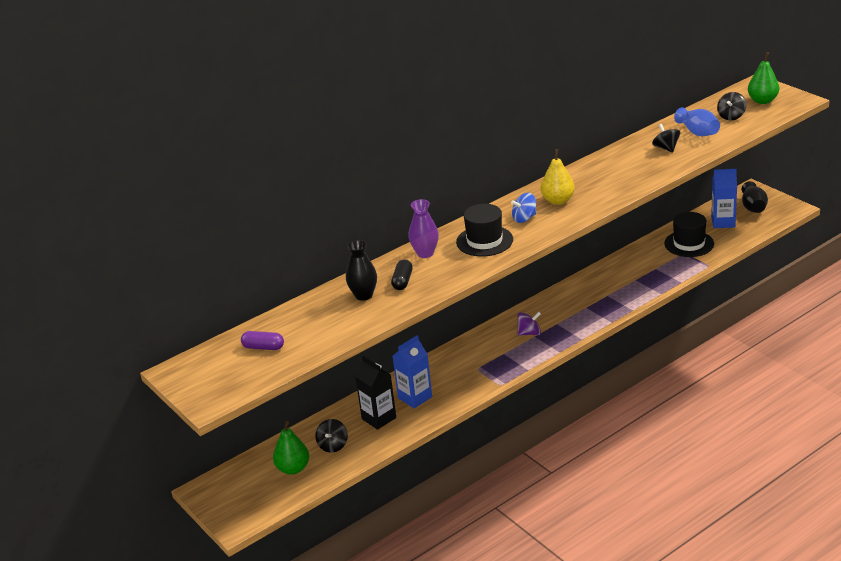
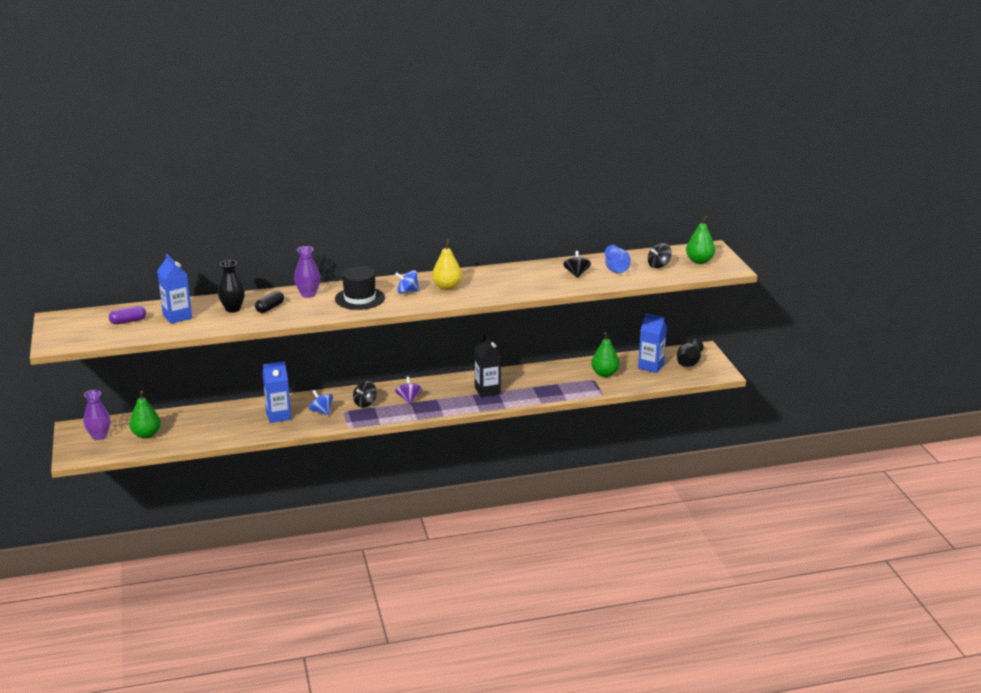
camera: 20 degrees right, 5 degrees down
purple capsule [241,331,284,350] -> purple capsule turned 60 degrees counterclockwise [109,306,146,324]
black spinning top [315,419,348,453] -> black spinning top moved to [353,381,377,407]
black carton [355,356,396,430] -> black carton moved to [474,334,501,397]
purple spinning top [517,312,541,336] -> purple spinning top turned 105 degrees counterclockwise [395,377,422,404]
black hat [664,212,714,257] -> green pear [591,332,620,377]
none -> purple vase [83,390,111,440]
none -> blue carton [157,254,192,324]
none -> blue spinning top [309,390,333,415]

